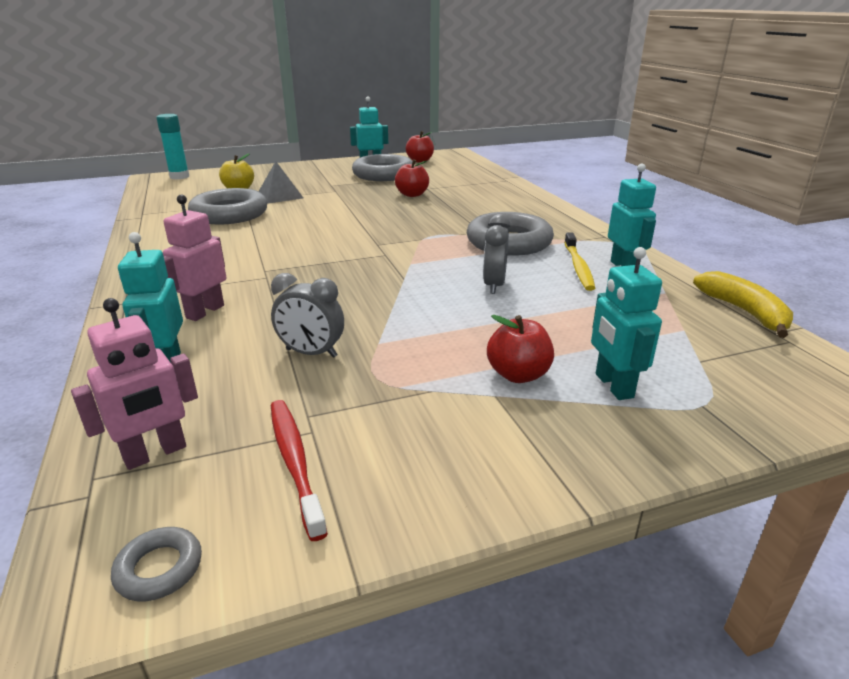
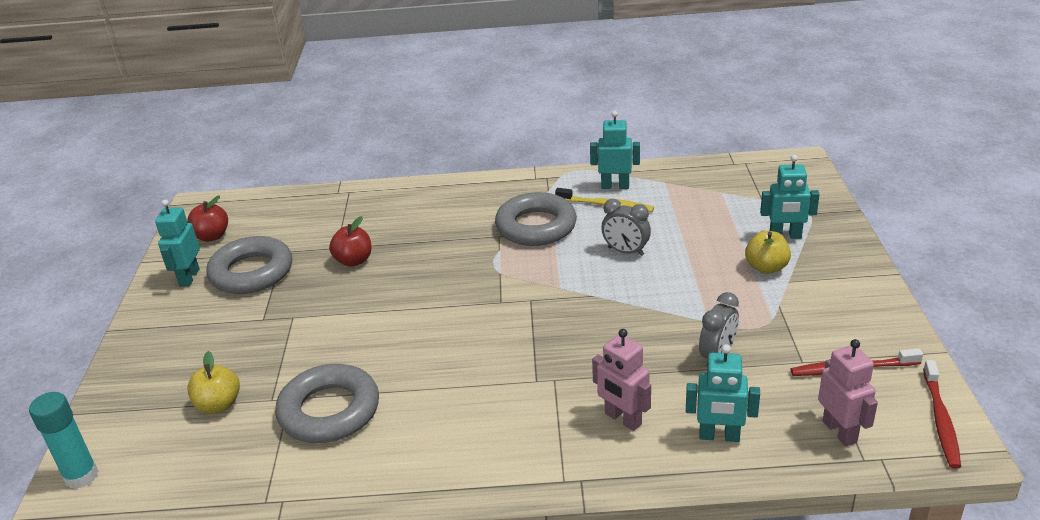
camera: 70 degrees left, 5 degrees up
grey ring [111,527,202,601] -> red toothbrush [923,360,961,469]
grey pyramid [258,161,303,204] -> none
red apple [487,315,554,383] -> yellow apple [745,231,791,274]
yellow banana [693,271,793,338] -> none

